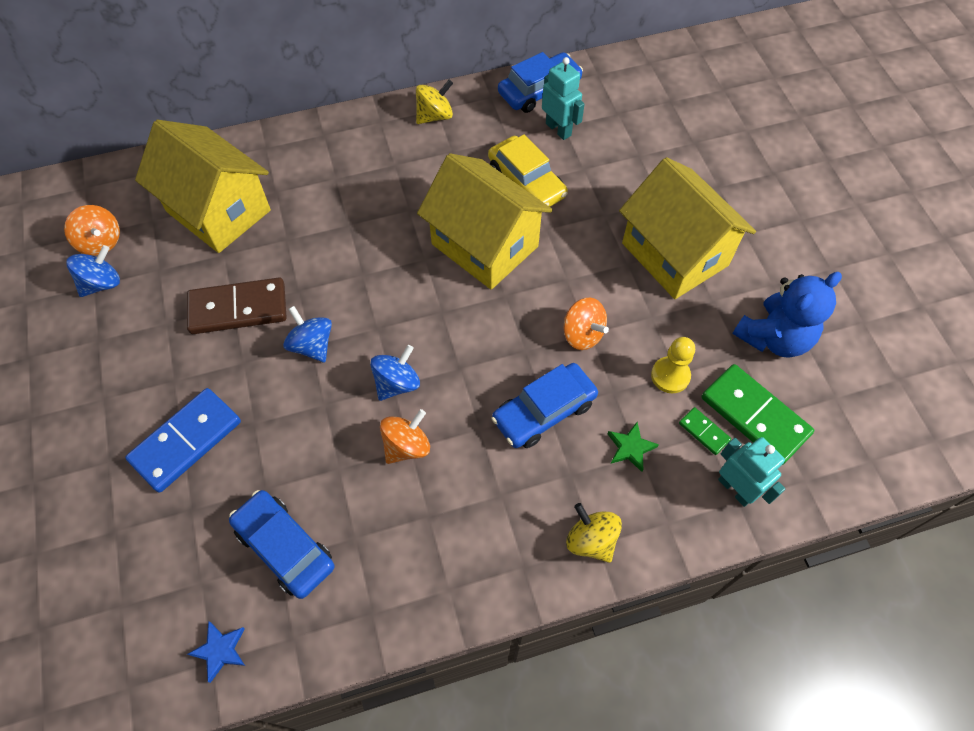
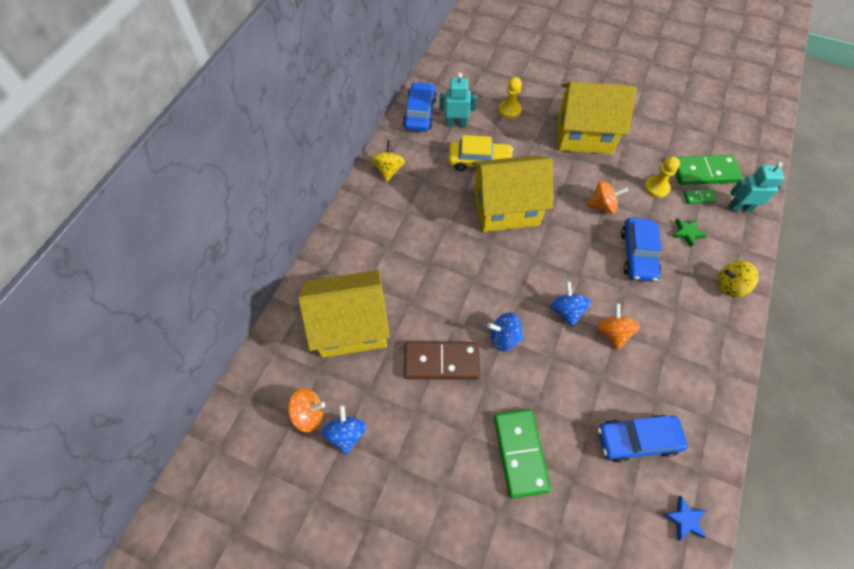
camera: 50 degrees left, 0 degrees up
blue domino [125,388,241,493] -> green domino [494,409,551,498]
brown domino [187,278,287,334] -> brown domino turned 60 degrees clockwise [404,342,480,380]
blue teddy bear [732,272,842,358] -> none
none -> yellow pawn [499,77,522,119]

